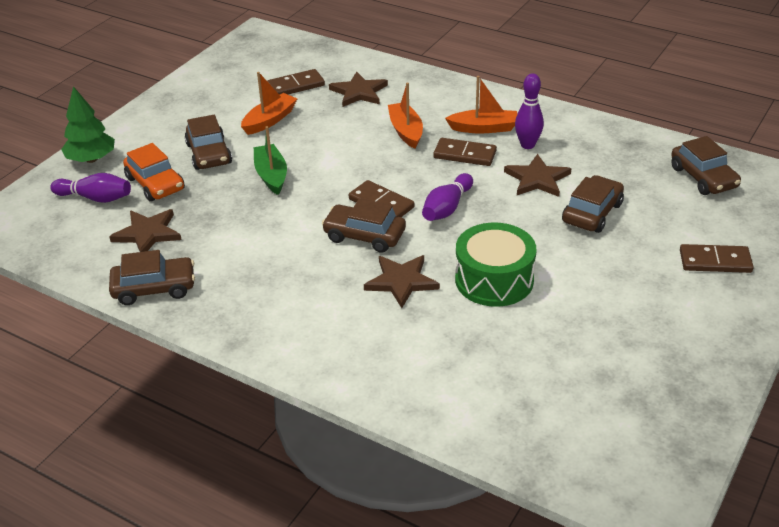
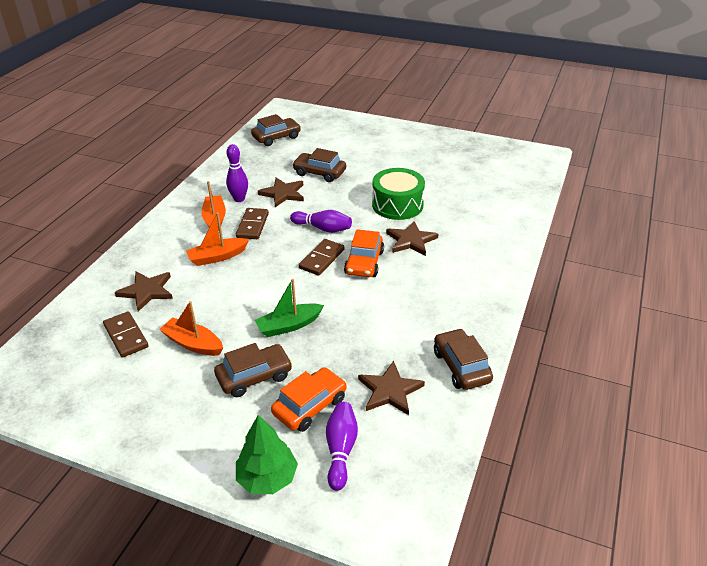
camera: 100 degrees left, 0 degrees up
brown car [322,198,406,253] -> orange car [344,229,384,277]
brown domino [680,244,754,273] -> none

